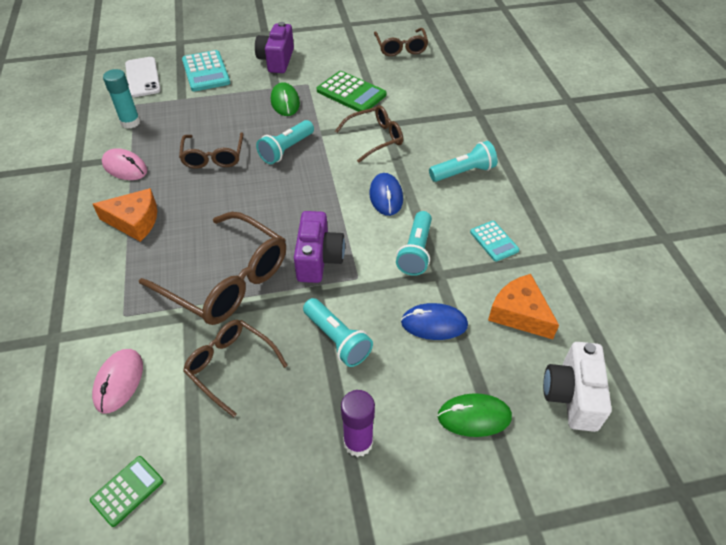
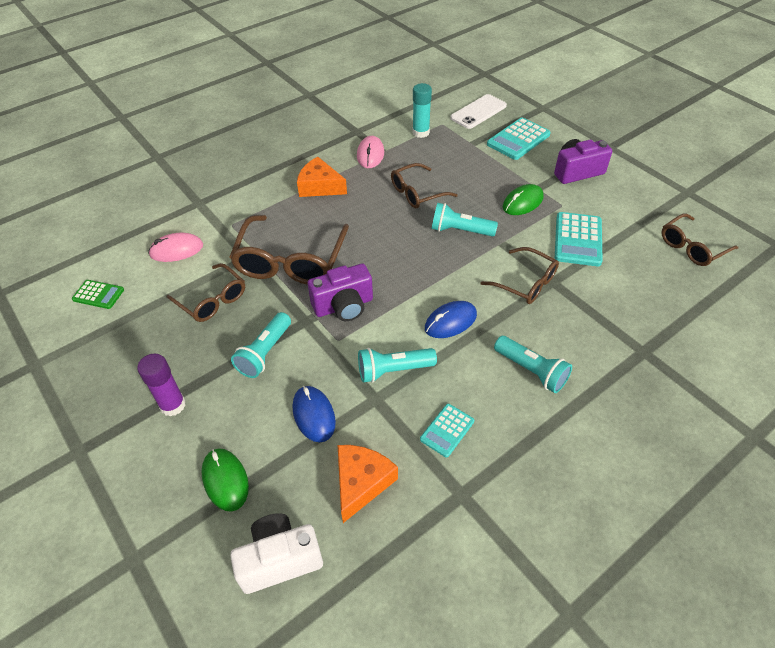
camera: 65 degrees right, 0 degrees up
orange cheese [93,188,157,242] -> orange cheese turned 135 degrees clockwise [297,157,347,197]
brown glasses [183,320,288,417] -> brown glasses turned 120 degrees clockwise [167,263,245,322]
green calculator [317,71,386,112] -> turquoise calculator [555,212,603,266]

